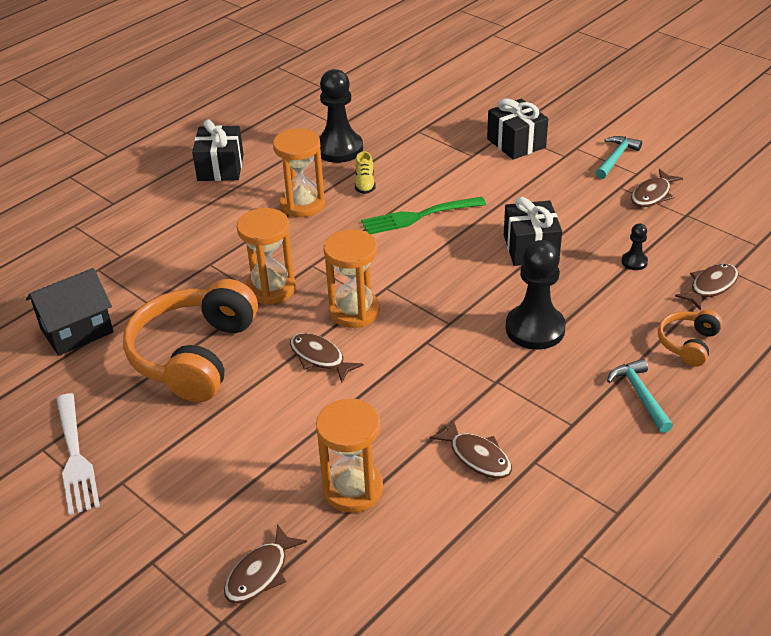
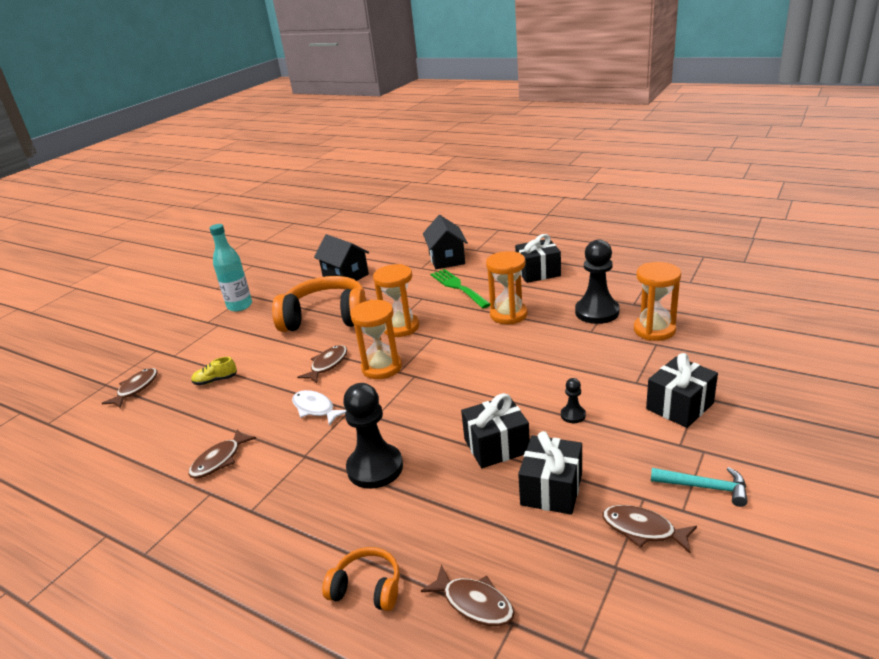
camera: 80 degrees right, 10 degrees down
white fork [56,393,100,515] -> turquoise bottle [209,224,252,312]
brown fish [224,524,307,604] -> brown fish turned 90 degrees clockwise [102,368,158,408]
orange hourglass [316,399,383,513] -> orange hourglass moved to [634,262,681,341]
yellow shoe [355,151,376,194] -> yellow shoe moved to [191,357,237,385]
green fork [361,197,486,234] -> green fork moved to [431,269,490,308]
turquoise hammer [607,359,673,433] -> none
black pawn [622,223,648,270] -> black pawn moved to [561,378,586,423]
none -> white fish [292,390,346,426]
none -> black house [423,215,468,269]
none -> black gift [518,431,582,515]

